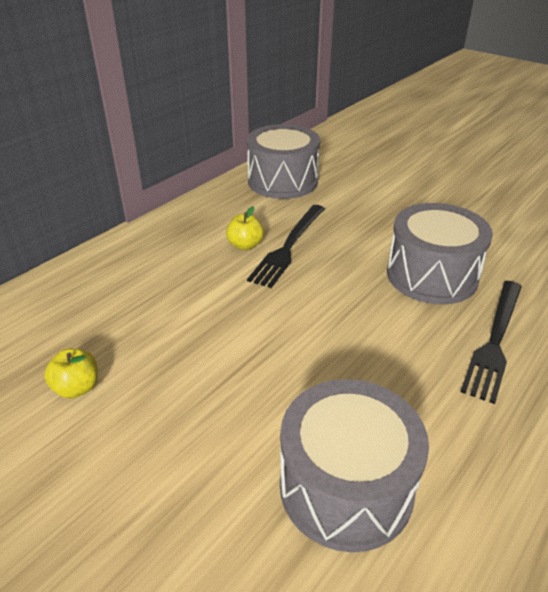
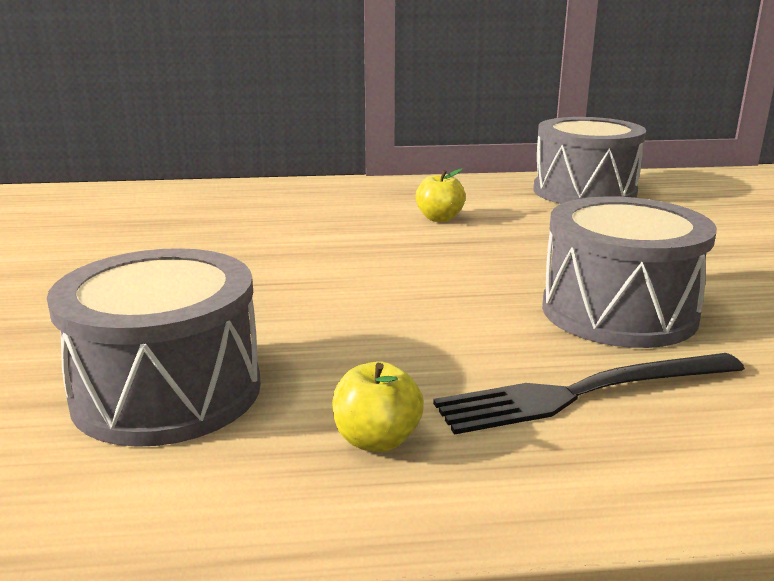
camera: 45 degrees right, 15 degrees down
yellow apple [44,349,98,398] -> yellow apple moved to [332,362,424,452]
black fork [247,205,325,288] -> none

